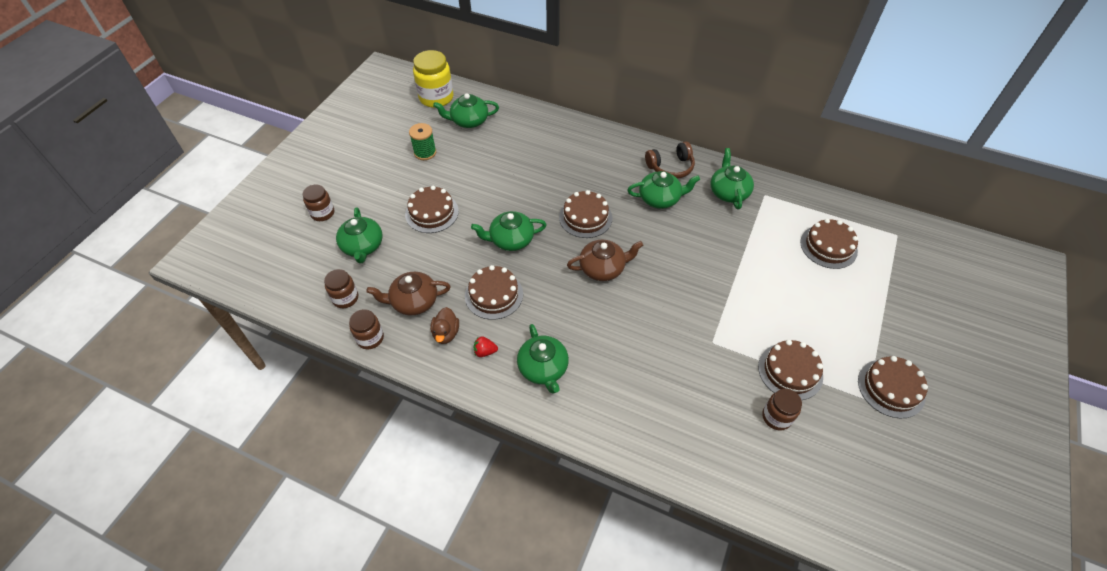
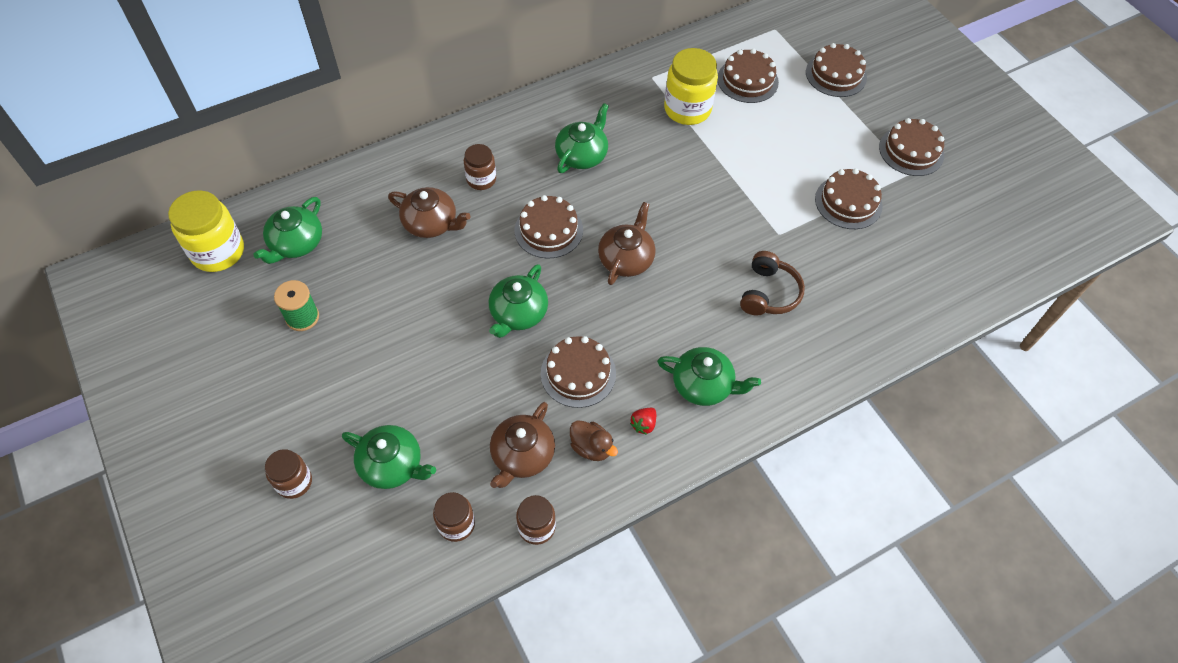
camera: 55 degrees left, 5 degrees up
brown cake [405,186,459,233] -> brown cake moved to [806,43,867,97]
brown headphones [645,141,695,179] -> brown headphones moved to [740,251,805,316]
green teapot [710,148,754,210] -> none
brown jar [762,389,802,431] -> brown jar moved to [464,144,496,190]
none -> brown teapot [388,187,471,238]
none -> yellow jar [664,48,718,125]

